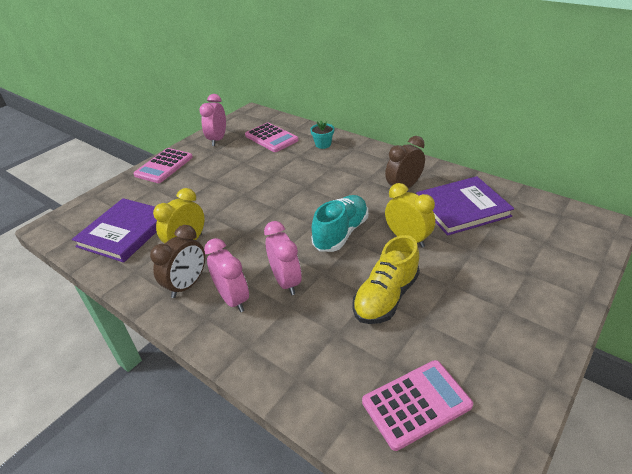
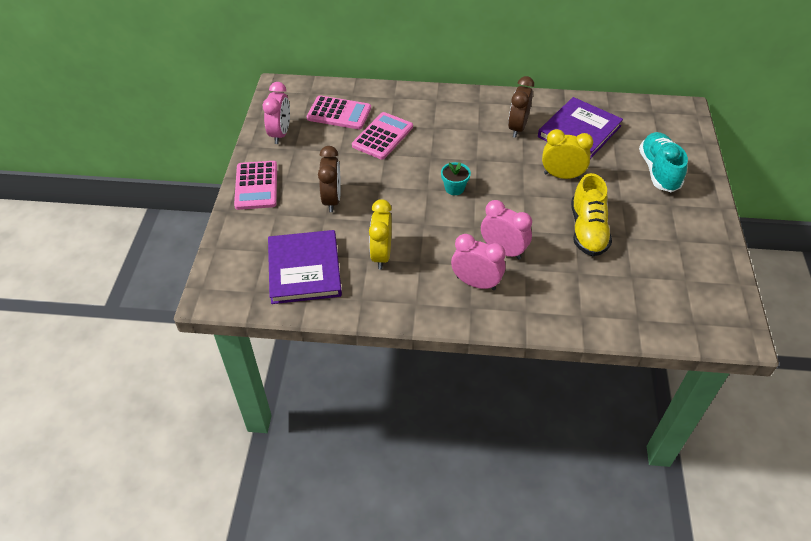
camera: 35 degrees left, 10 degrees up
brown clock [150,225,205,298] -> brown clock moved to [318,146,341,212]
pink clock [200,94,226,146] -> pink clock turned 150 degrees counterclockwise [263,82,290,144]
turquoise flower pot [310,121,334,149] -> turquoise flower pot moved to [441,162,471,195]
turquoise shoe [311,195,368,252] -> turquoise shoe moved to [639,132,688,192]
pink calculator [362,360,473,451] -> pink calculator moved to [352,112,413,160]

